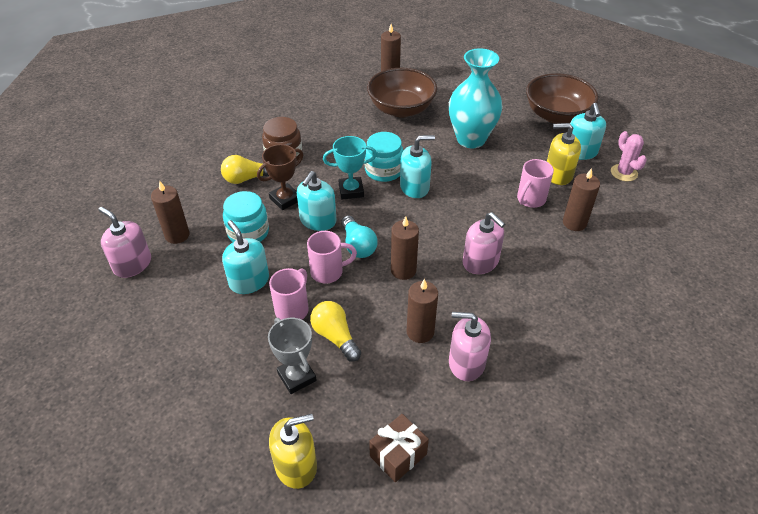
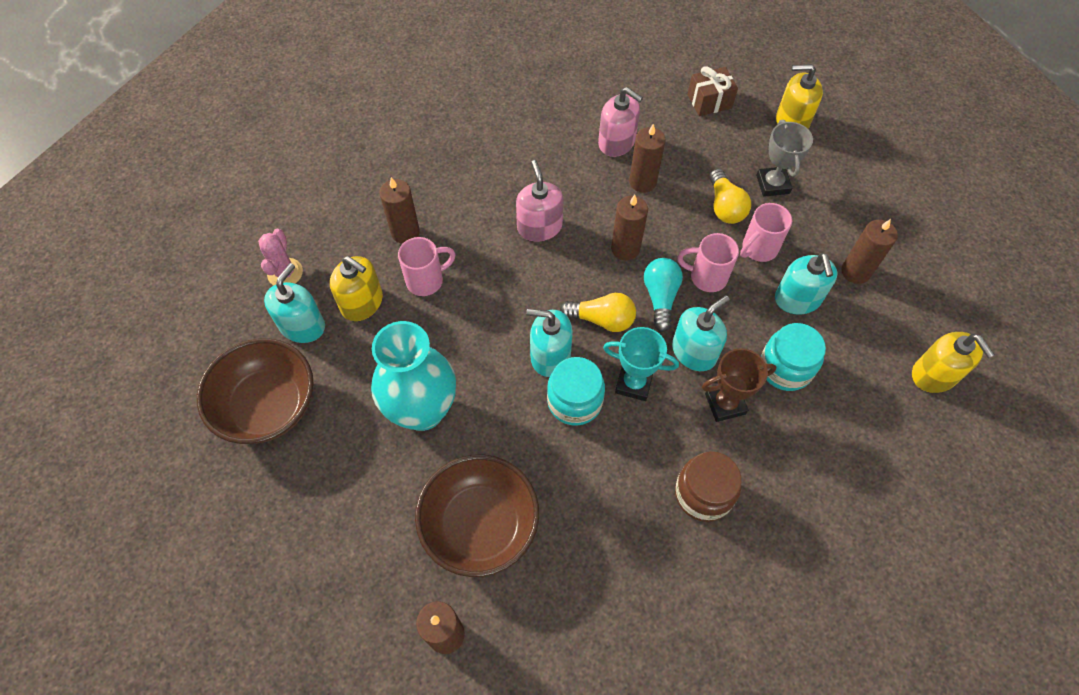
camera: 155 degrees left, 15 degrees up
pink soap dispenser [99,207,151,278] -> yellow soap dispenser [912,332,995,393]
brown candle [151,180,190,244] -> brown candle moved to [841,219,898,284]
yellow light bulb [221,155,269,184] -> yellow light bulb moved to [560,293,636,332]

